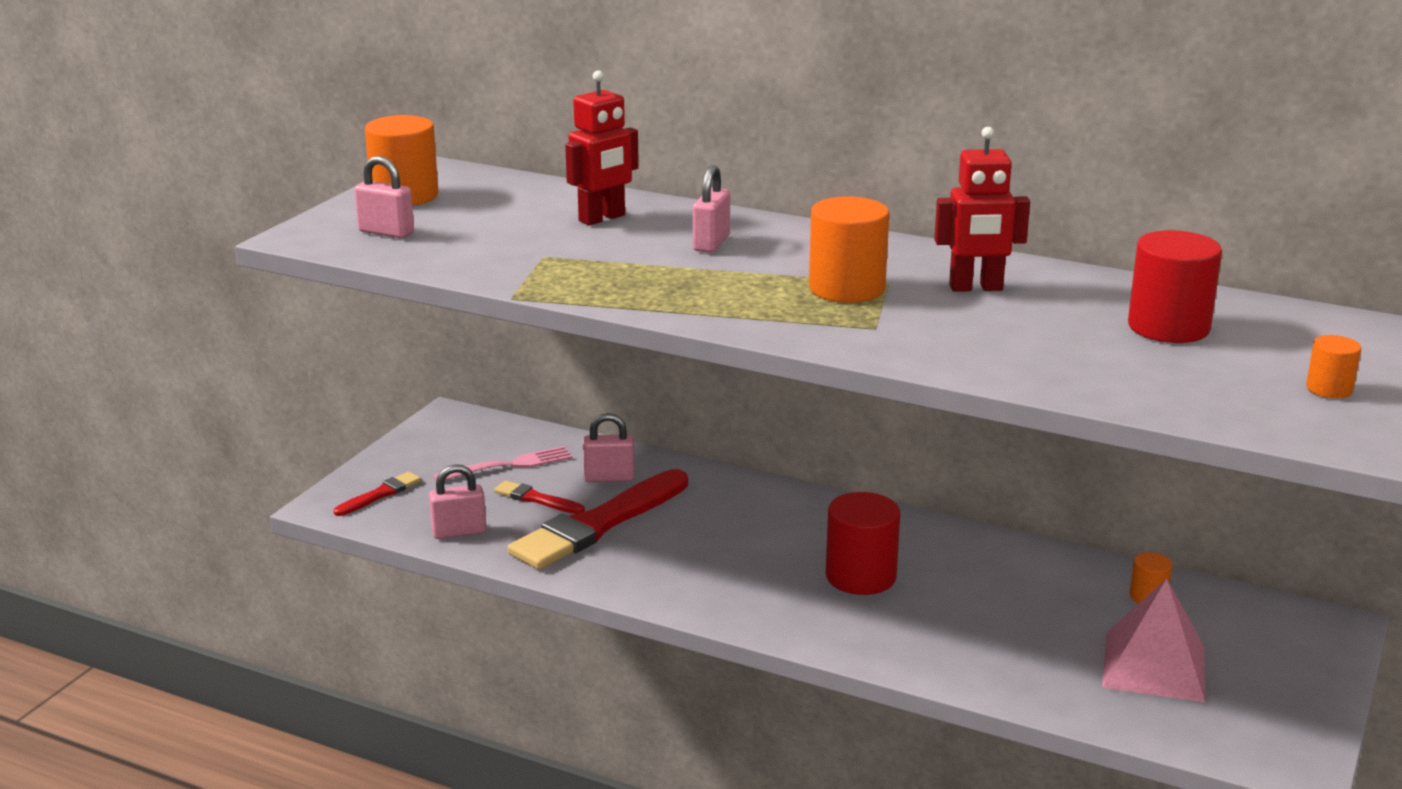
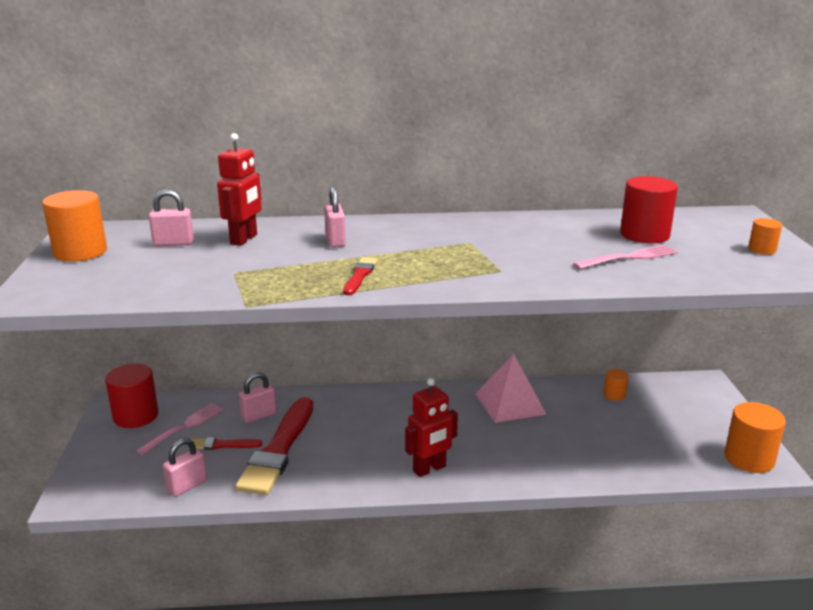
camera: 30 degrees left, 0 degrees up
red brush [334,471,421,516] -> red brush moved to [343,257,378,295]
pink padlock [354,156,414,238] -> pink padlock moved to [149,189,194,246]
orange cylinder [809,196,889,303] -> orange cylinder moved to [724,402,786,473]
red cylinder [826,492,900,595] -> red cylinder moved to [105,364,158,428]
red robot [934,127,1030,292] -> red robot moved to [405,378,458,477]
pink pyramid [1102,579,1205,702] -> pink pyramid moved to [475,354,546,423]
none -> pink fork [573,245,678,269]

